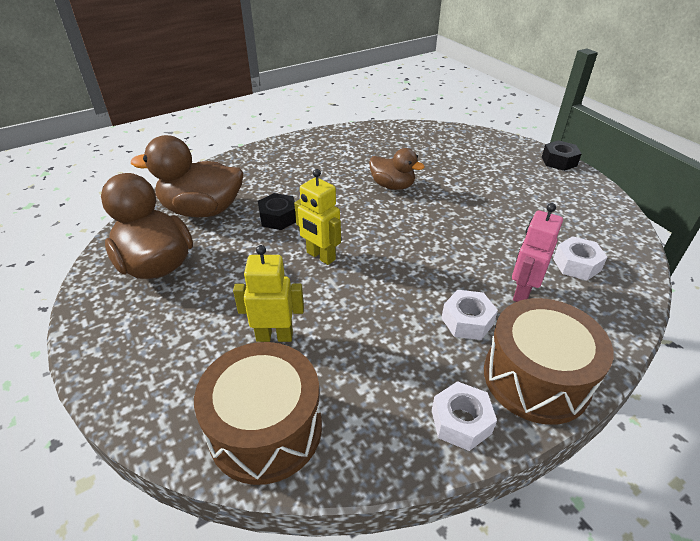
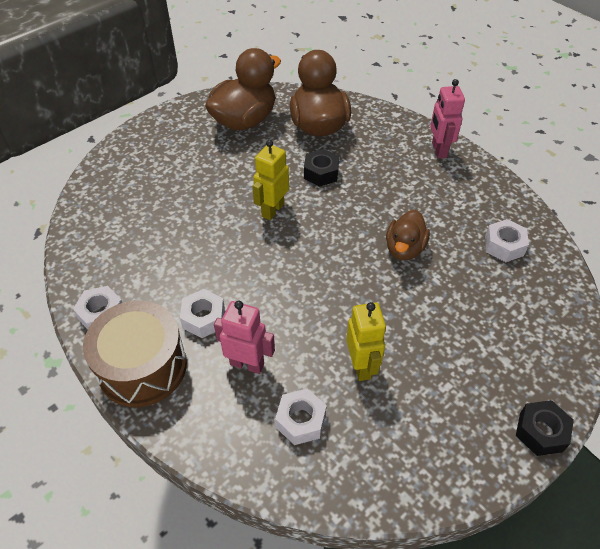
camera: 80 degrees right, 10 degrees up
brown drum [194,342,322,485] -> none
yellow robot [233,245,304,342] -> yellow robot moved to [346,302,386,381]
none -> pink robot [430,79,465,158]
none -> white nut [485,219,529,262]

